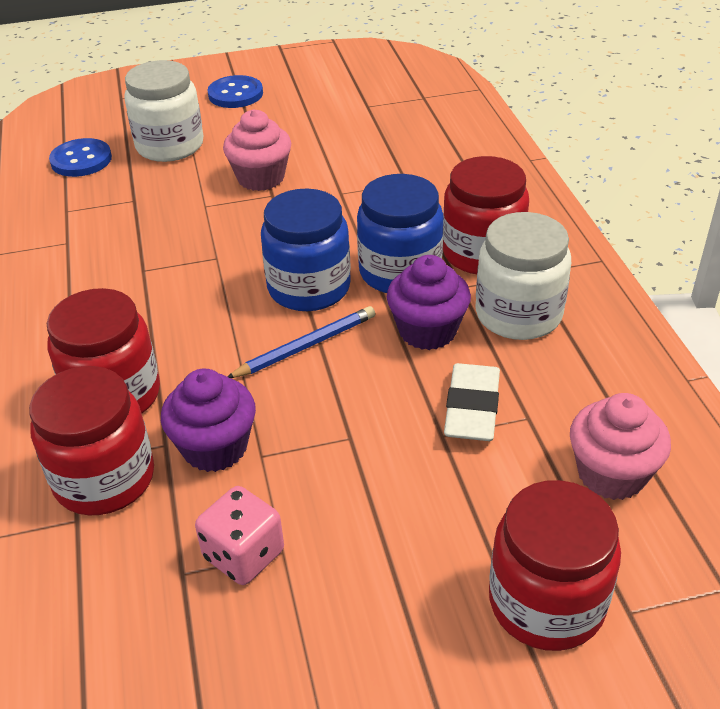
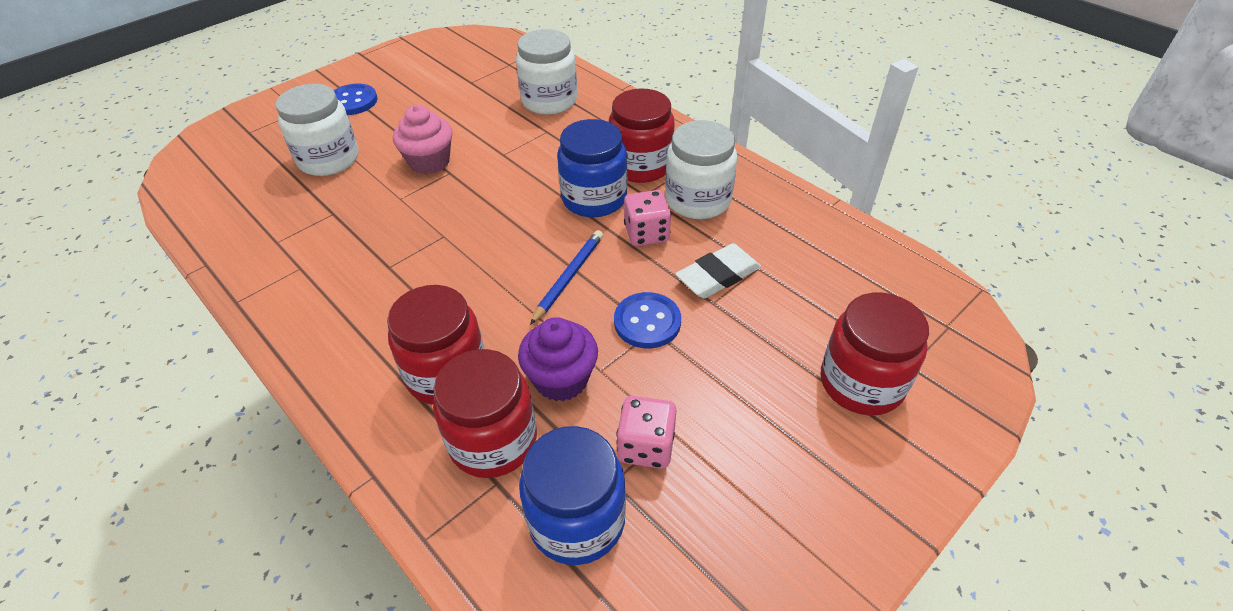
camera: 30 degrees left, 5 degrees up
blue button [49,138,112,177] -> blue button moved to [614,292,681,348]
blue jar [261,189,351,311] -> blue jar moved to [519,426,626,565]
purple cupcake [387,255,471,350] -> pink dice [624,190,671,246]
white eraser [444,363,500,441] -> white eraser turned 75 degrees clockwise [675,243,761,299]
pink cupcake [570,393,671,500] -> none
none -> white jar [516,29,577,115]

